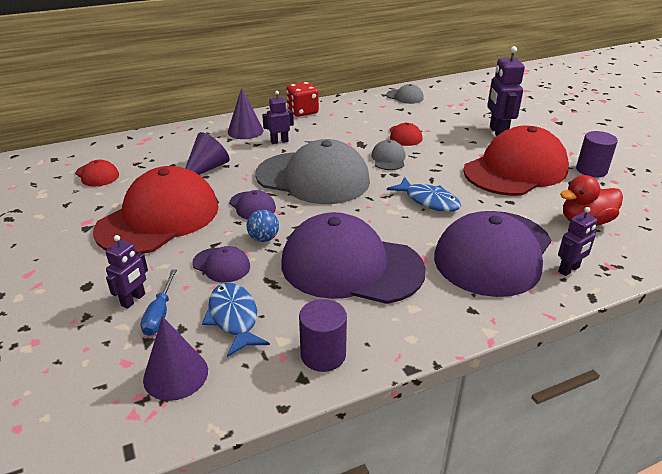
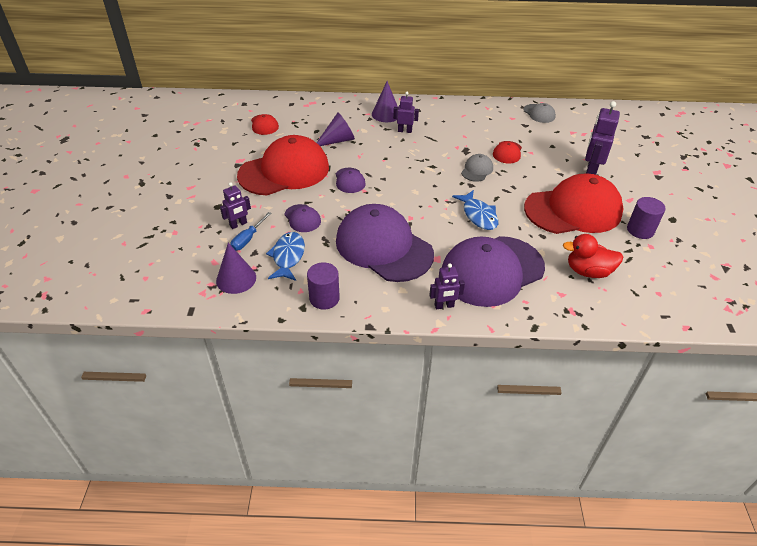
camera: 25 degrees right, 10 degrees up
blue ball [247,210,279,242] -> none
grey cap [255,139,370,204] -> none
red dice [286,82,319,117] -> none
purple robot [558,207,597,276] -> purple robot moved to [429,263,465,309]

